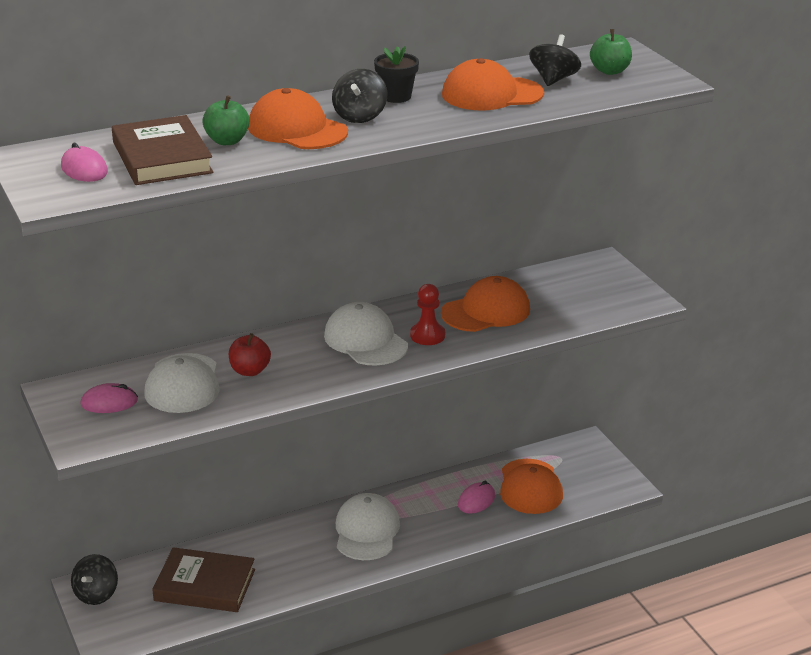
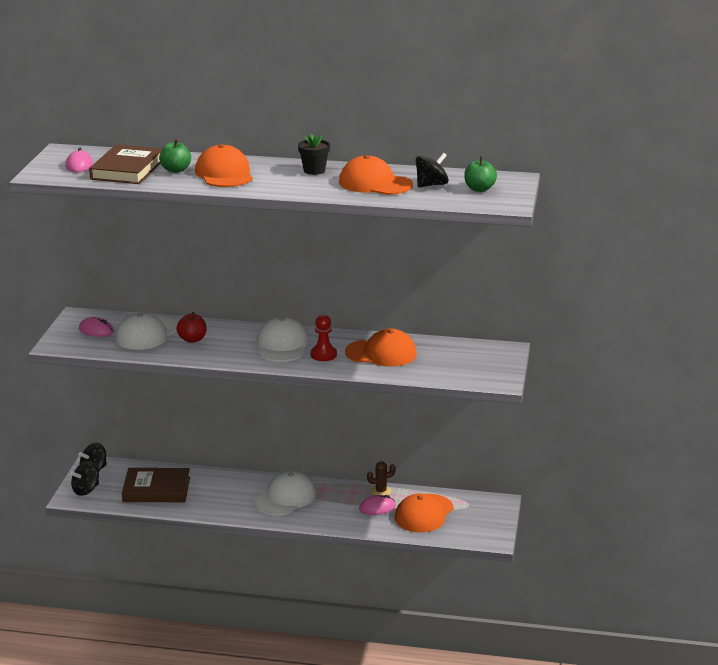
camera: 35 degrees right, 5 degrees down
brown book [152,547,255,612] -> brown book turned 45 degrees counterclockwise [122,468,190,502]
black spinning top [332,69,388,123] -> black spinning top moved to [71,461,99,496]
none -> brown cactus [367,461,396,495]

